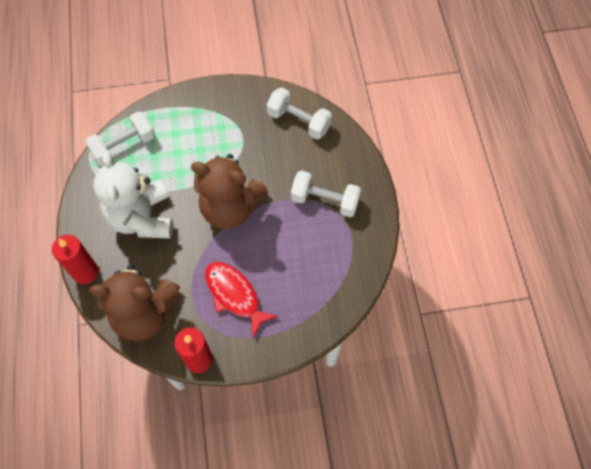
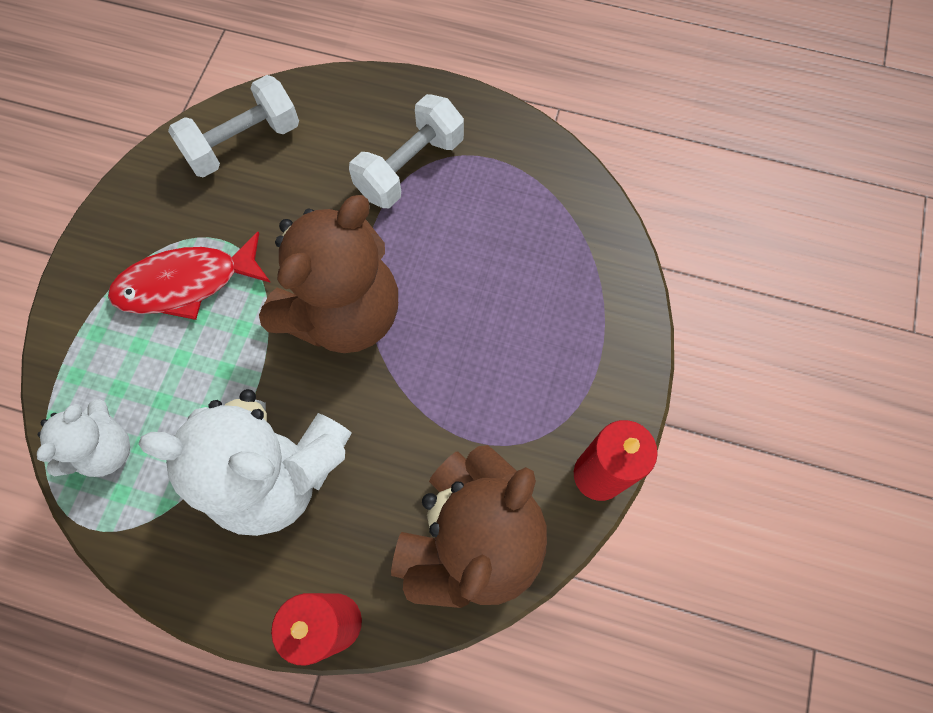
camera: 65 degrees left, 5 degrees up
white dumbbell [85,111,155,166] -> white teddy bear [37,399,130,477]
red fish [205,262,278,337] -> red fish moved to [108,232,271,320]

